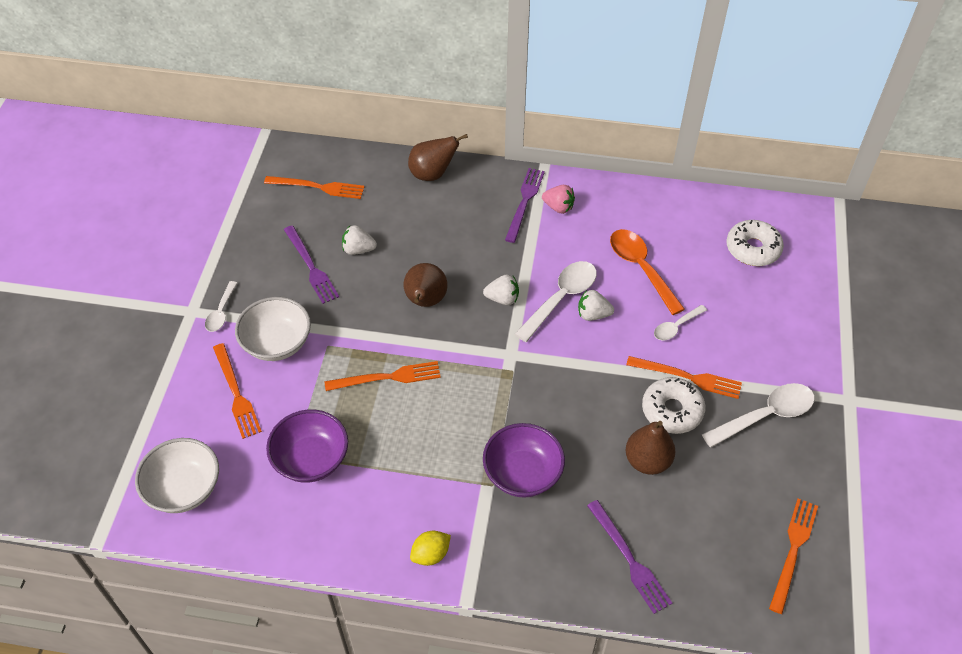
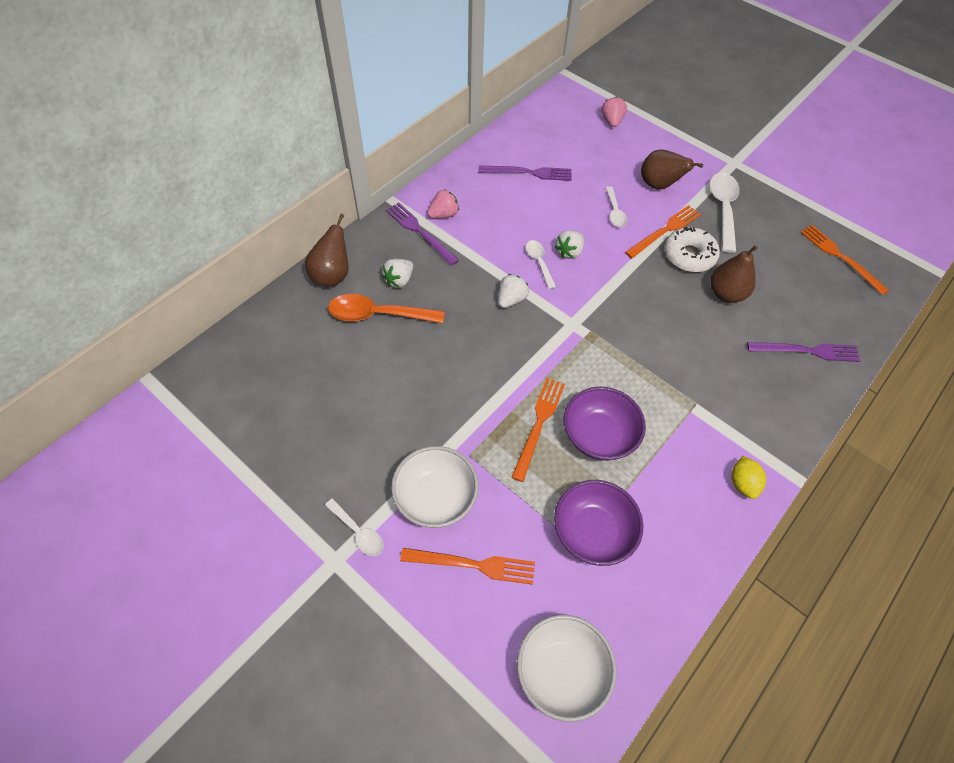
camera: 60 degrees left, 5 degrees up
orange fork [264,176,365,199] -> none
purple fork [284,225,339,304] -> purple fork moved to [478,166,572,181]
white strawberry [342,225,377,255] -> white strawberry moved to [382,259,413,288]
brown pear [403,263,448,307] -> brown pear moved to [641,149,703,190]
purple bowl [483,423,565,498] -> purple bowl moved to [564,387,646,461]
white spoon [515,261,597,342] -> white spoon [526,240,556,289], size x0.57
orange spoon [610,229,685,315] -> orange spoon moved to [328,294,445,323]
white donut [726,220,784,266] -> none
none -> pink strawberry [602,97,627,127]

